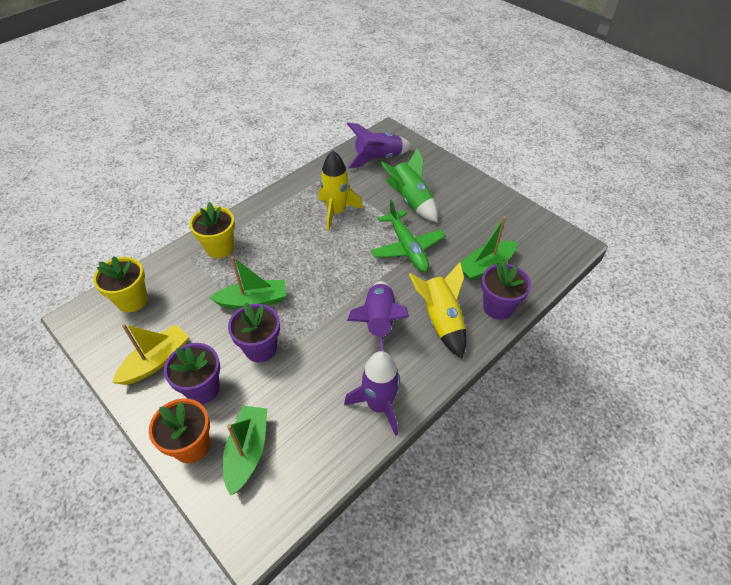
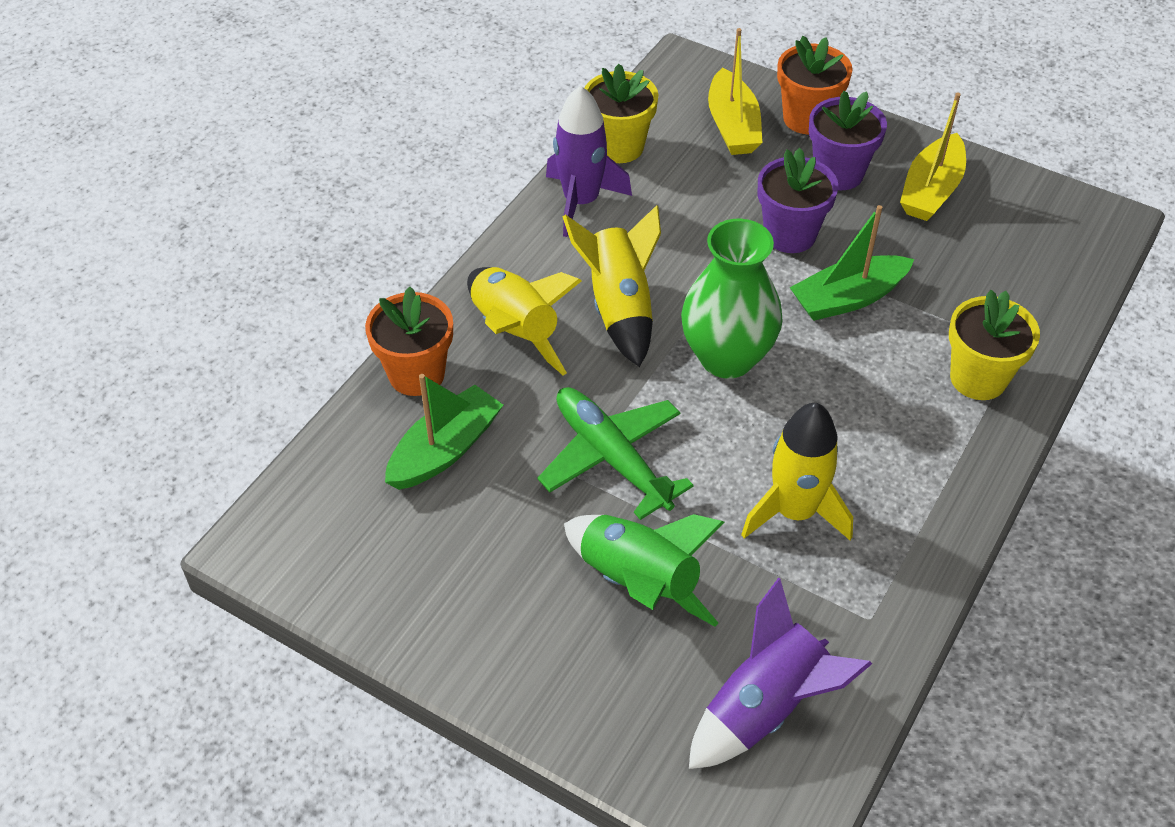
camera: 165 degrees right, 0 degrees up
yellow flower pot [93,256,148,312] -> yellow flower pot moved to [585,64,658,163]
green boat [223,406,267,496] -> yellow boat [708,28,763,155]
purple rocket [347,281,409,351] -> yellow rocket [563,205,661,367]
purple flower pot [481,260,531,320] -> orange flower pot [365,287,453,396]
none -> green vase [681,219,782,379]

